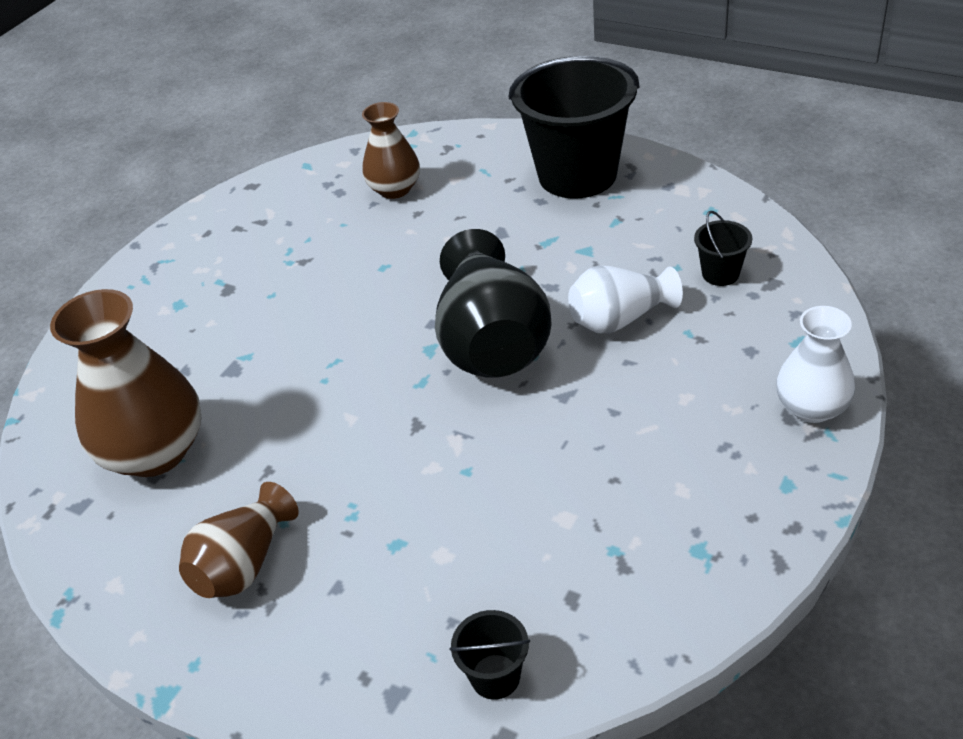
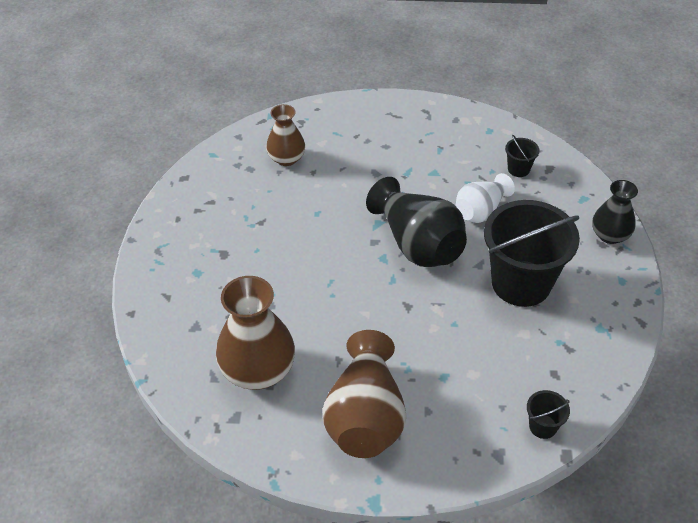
camera: 30 degrees left, 5 degrees up
brown vase [179,482,299,598] -> brown vase [323,330,406,458], size x1.65
black bucket [509,56,639,199] -> black bucket moved to [484,200,580,307]
white vase [776,306,855,423] -> black vase [592,180,638,244]

